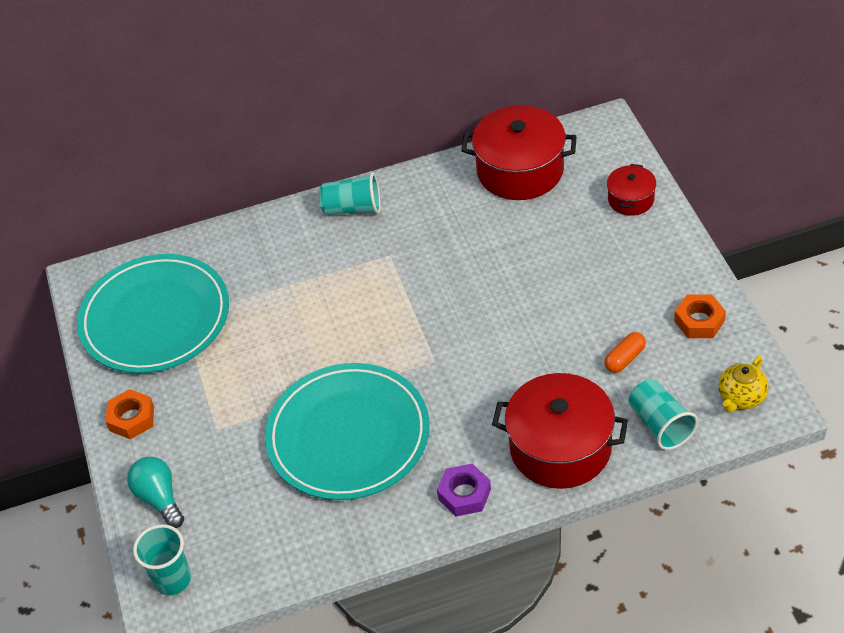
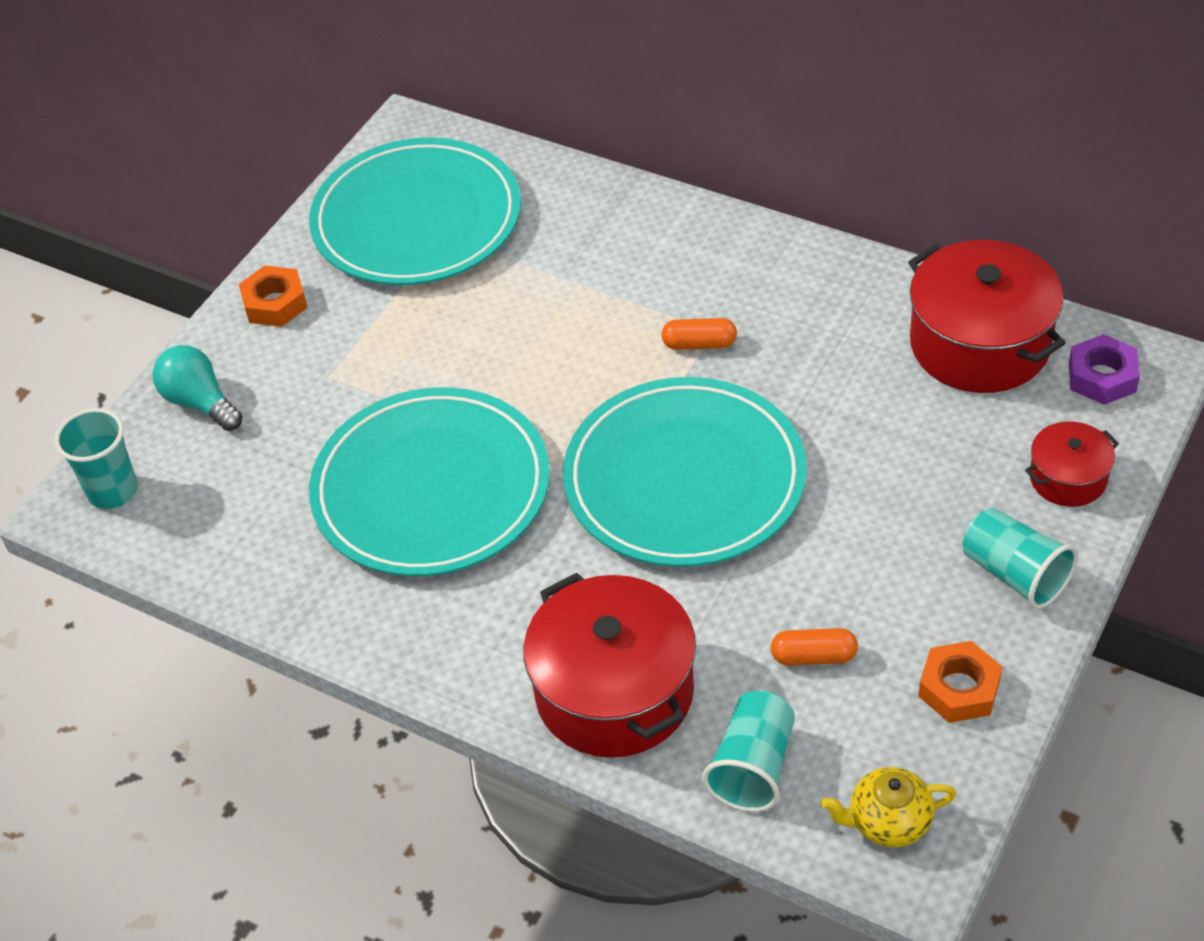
camera: 45 degrees right, 0 degrees up
turquoise light bulb [127,457,184,528] -> turquoise light bulb turned 60 degrees counterclockwise [152,345,243,431]
turquoise cup [319,172,381,215] -> turquoise cup moved to [962,508,1078,609]
purple nut [437,464,491,516] -> purple nut moved to [1069,334,1140,405]
none -> turquoise plate [563,377,807,567]
none -> orange capsule [661,318,737,350]

